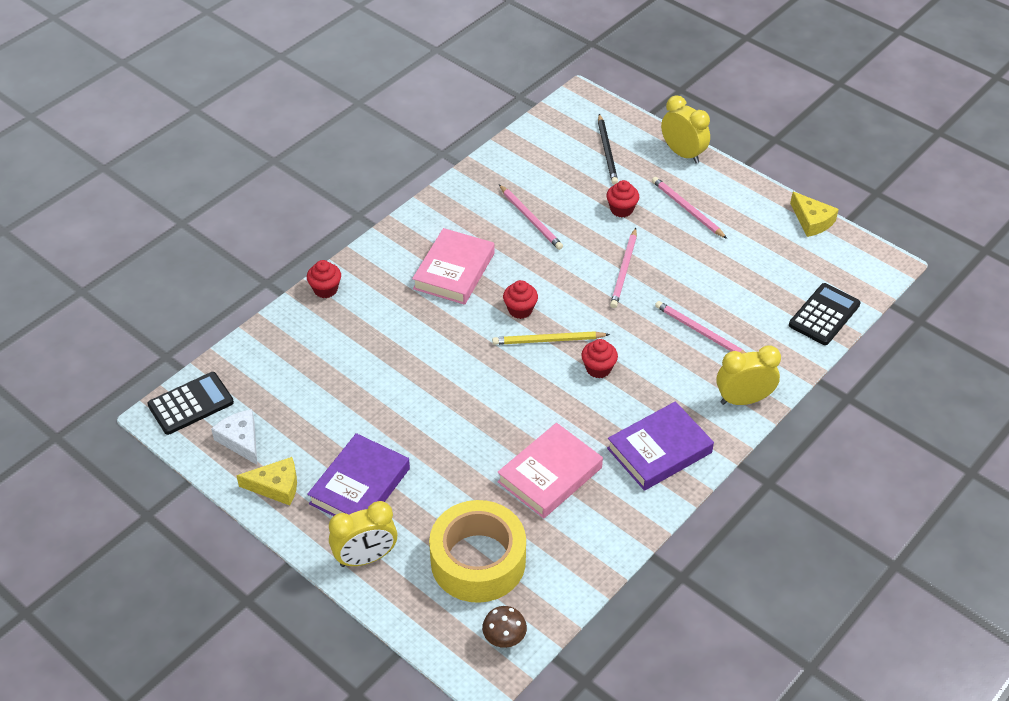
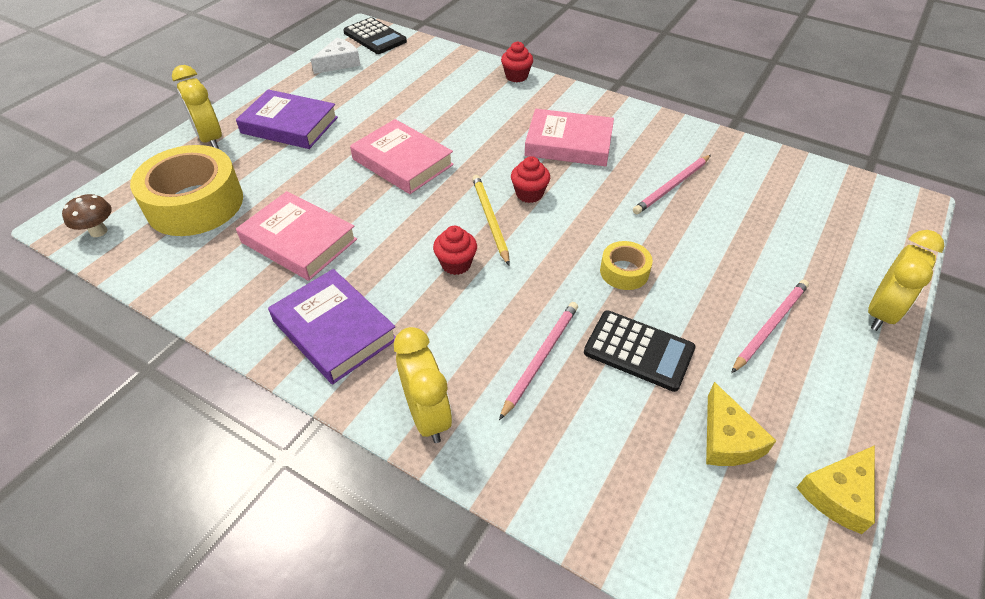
camera: 80 degrees right, 0 degrees up
yellow cheese [236,457,297,506] -> yellow cheese moved to [706,382,776,466]
black pencil [598,114,618,185] -> none
red cupcake [607,180,639,217] -> none
pink pencil [610,228,637,308] -> yellow tape [600,241,653,290]
black calculator [789,283,861,345] -> black calculator moved to [584,310,696,392]
none -> pink book [350,119,454,194]

